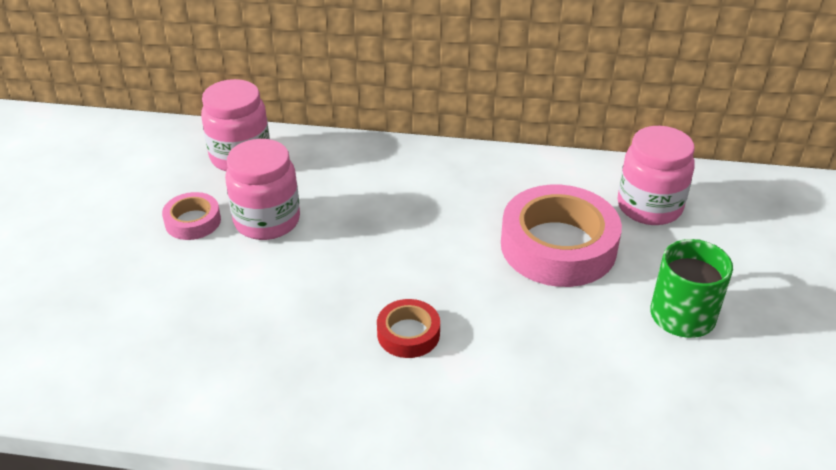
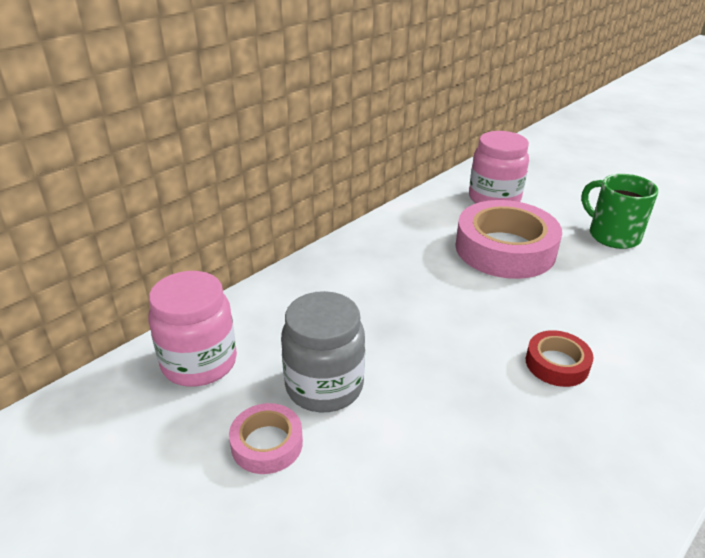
camera: 55 degrees left, 5 degrees down
pink jar [225,139,300,240] -> grey jar [281,291,365,413]

